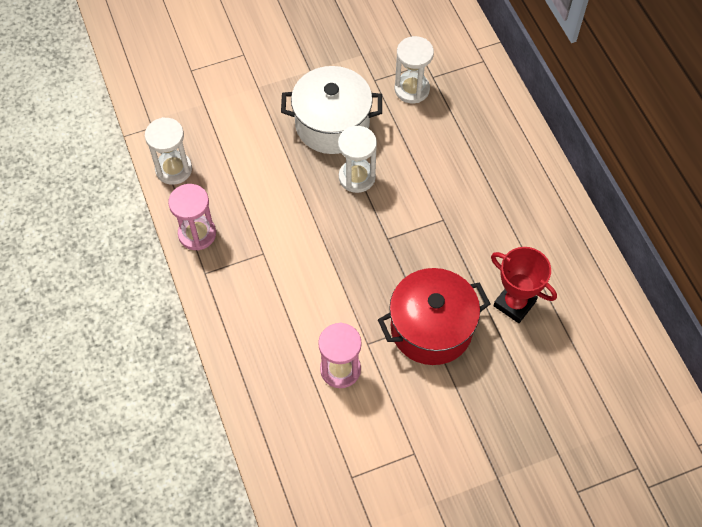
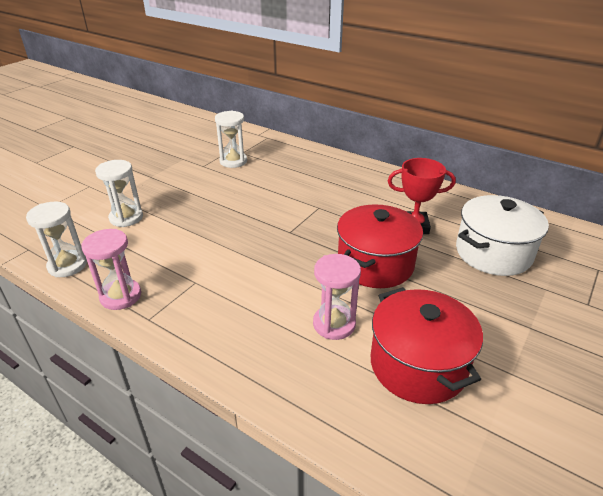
camera: 35 degrees left, 25 degrees down
white pot [281,66,382,154] -> white pot moved to [456,195,549,276]
white hourglass [338,126,377,193] -> white hourglass moved to [95,160,143,227]
none -> red pot [371,287,483,404]

